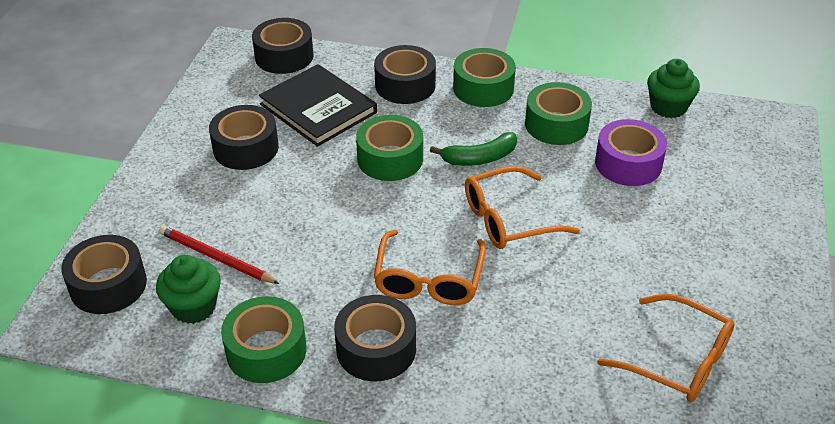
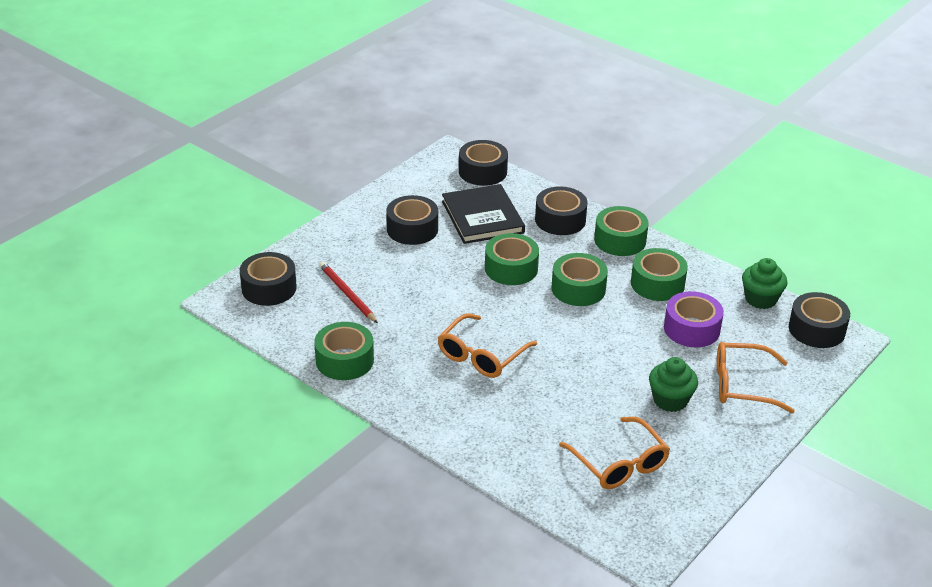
camera: 25 degrees right, 5 degrees down
green cupcake [156,255,221,324] -> green cupcake moved to [649,357,698,412]
black tape [334,295,416,381] -> black tape moved to [789,292,850,348]
green banana [430,132,517,166] -> green tape [552,253,608,306]
orange glasses [465,166,580,249] -> orange glasses moved to [717,342,795,413]

